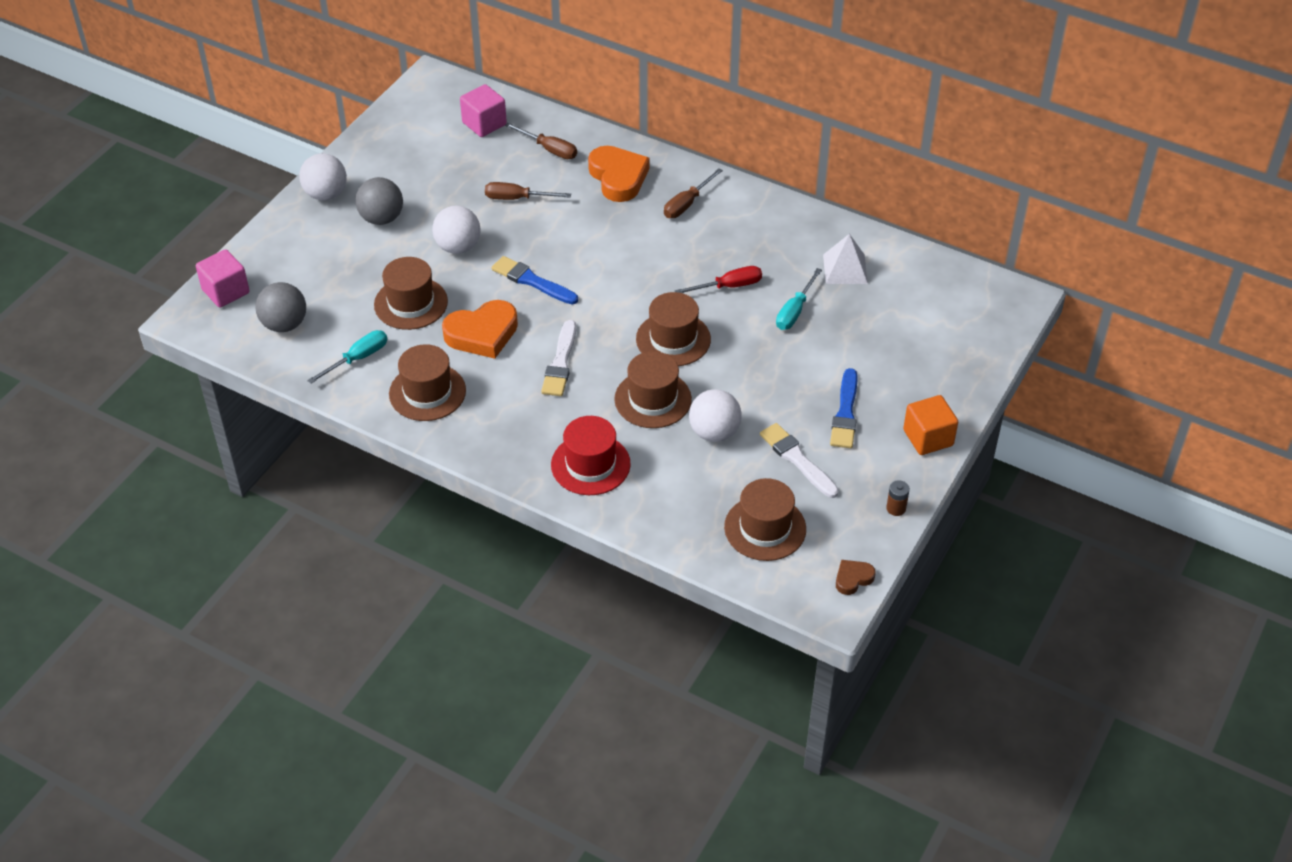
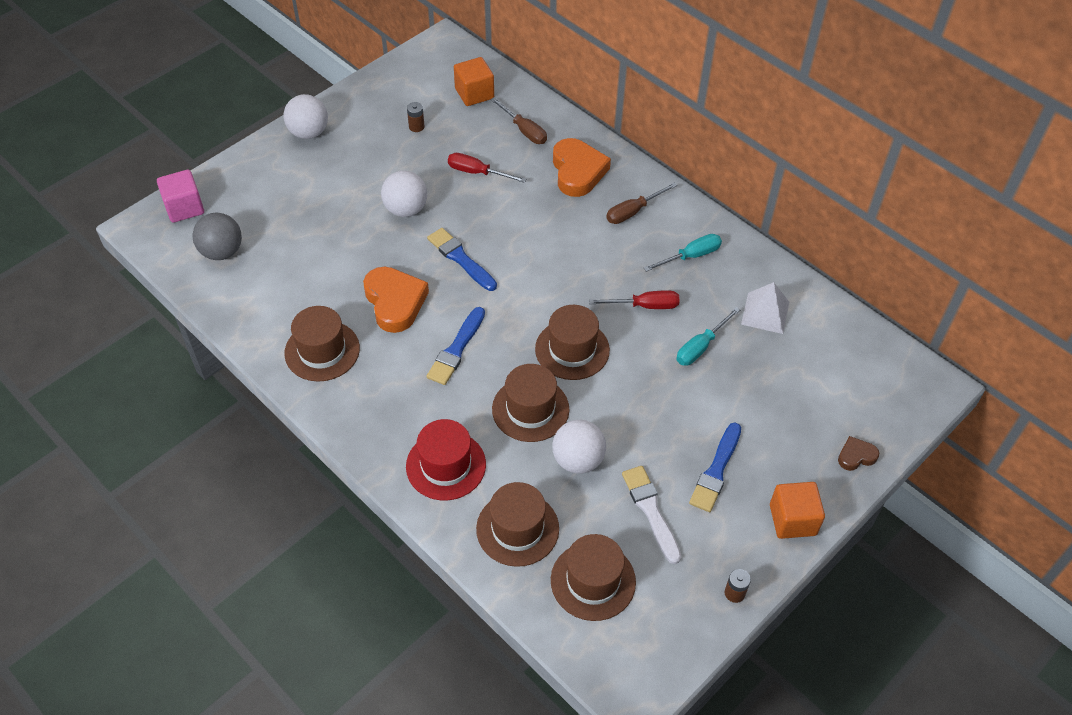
camera: 15 degrees right, 5 degrees up
turquoise screwdriver [307,330,388,384] -> turquoise screwdriver moved to [644,234,722,272]
grey ball [355,177,403,225] -> none
brown hat [374,257,448,330] -> brown hat moved to [476,482,559,567]
orange heart [442,300,518,359] -> orange heart turned 105 degrees counterclockwise [363,267,429,333]
pink cube [460,84,507,137] -> orange cube [454,57,494,106]
brown screwdriver [485,182,571,200] -> red screwdriver [448,153,526,183]
white brush [541,320,576,396] -> blue brush [426,307,485,385]
brown heart [836,560,876,595] -> brown heart moved to [838,436,879,471]
none -> brown battery [407,102,424,132]

